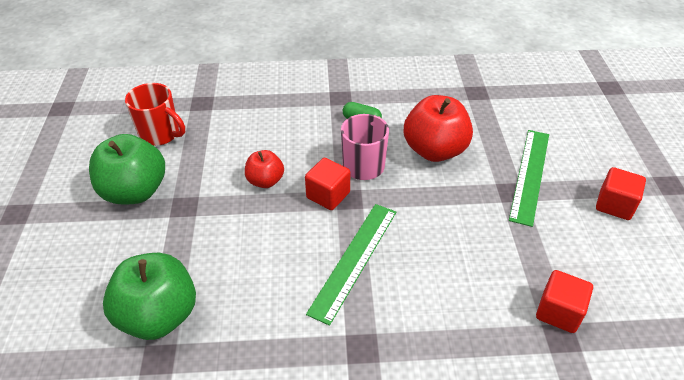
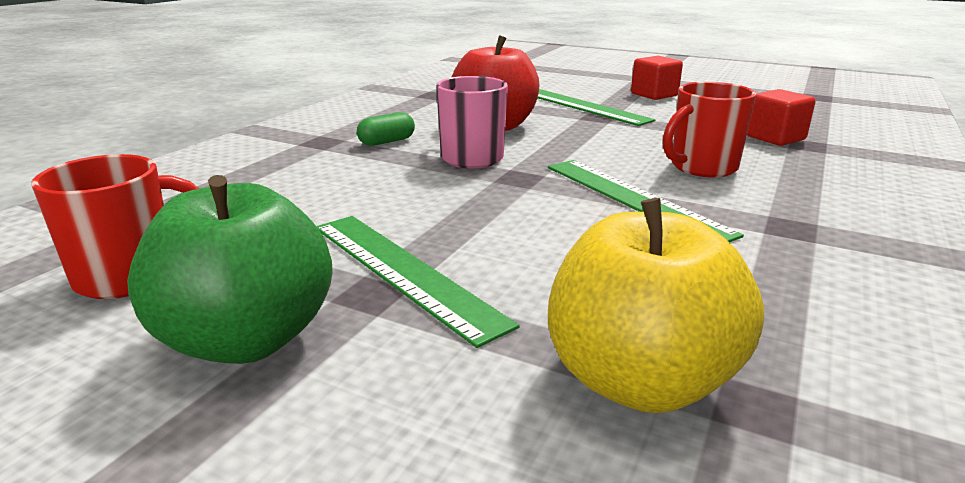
camera: 60 degrees left, 20 degrees down
green apple [103,253,196,340] -> yellow apple [548,198,765,413]
red apple [245,150,284,188] -> none
red cube [305,158,350,210] -> none
none -> green ruler [317,216,520,348]
none -> red mug [663,82,756,177]

